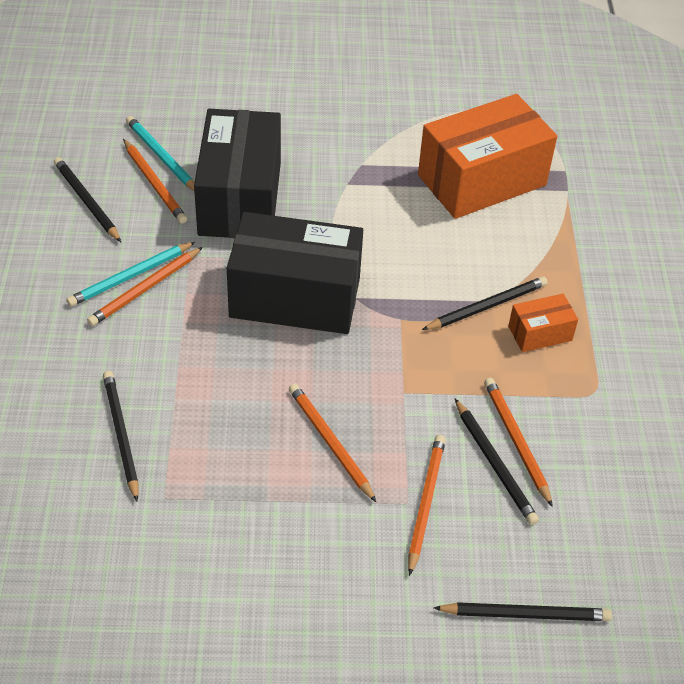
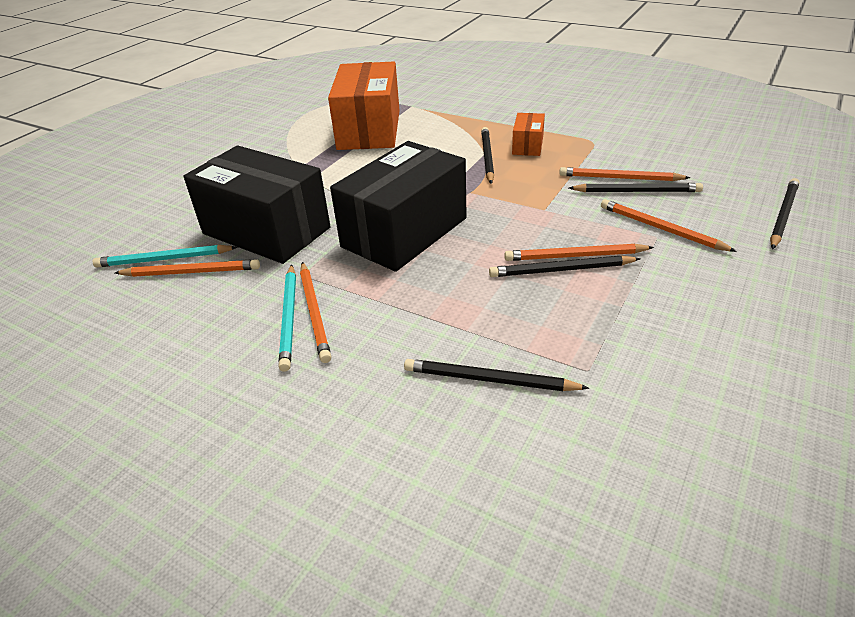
camera: 55 degrees left, 10 degrees down
black pencil [54,157,121,242] -> black pencil moved to [489,256,641,277]

